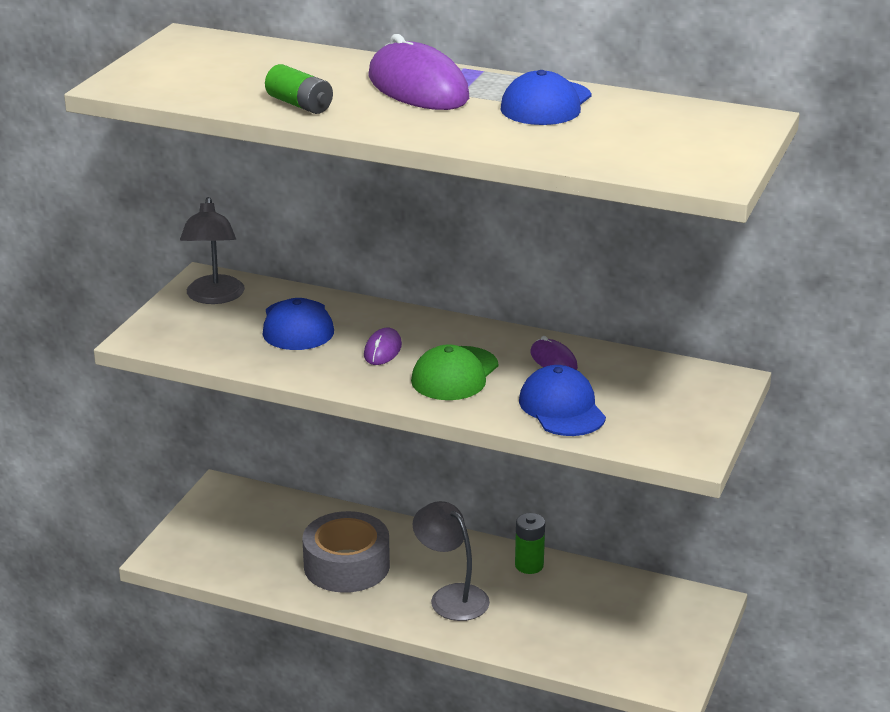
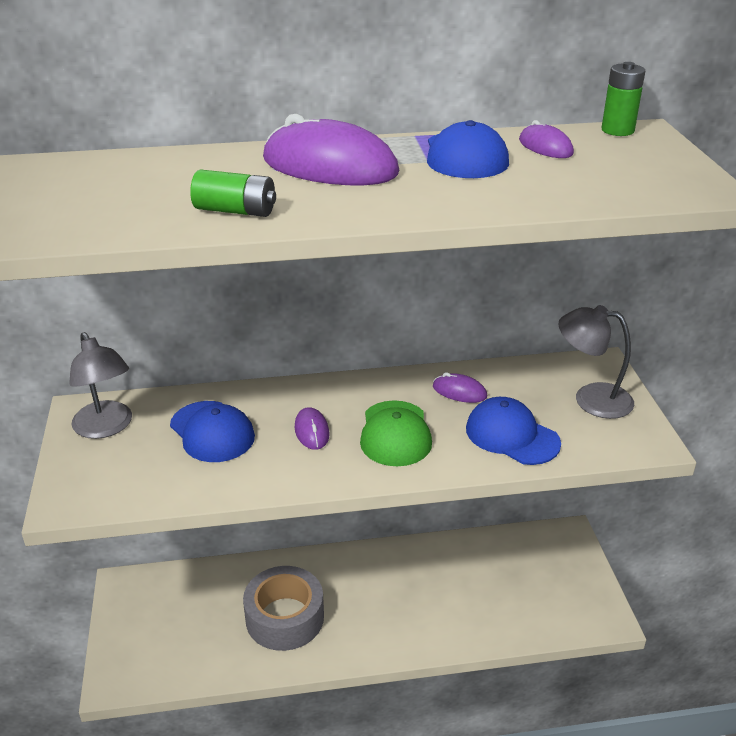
camera: 30 degrees left, 5 degrees up
grey lamp [412,501,490,621] -> grey lamp moved to [558,305,634,419]
green battery [515,513,545,574] -> green battery moved to [602,62,645,136]
none -> purple mouse [519,120,574,158]

